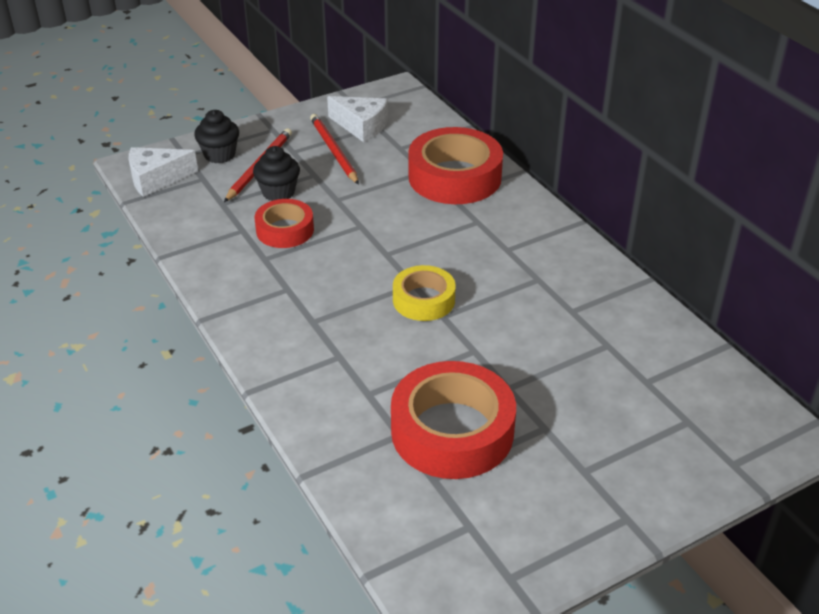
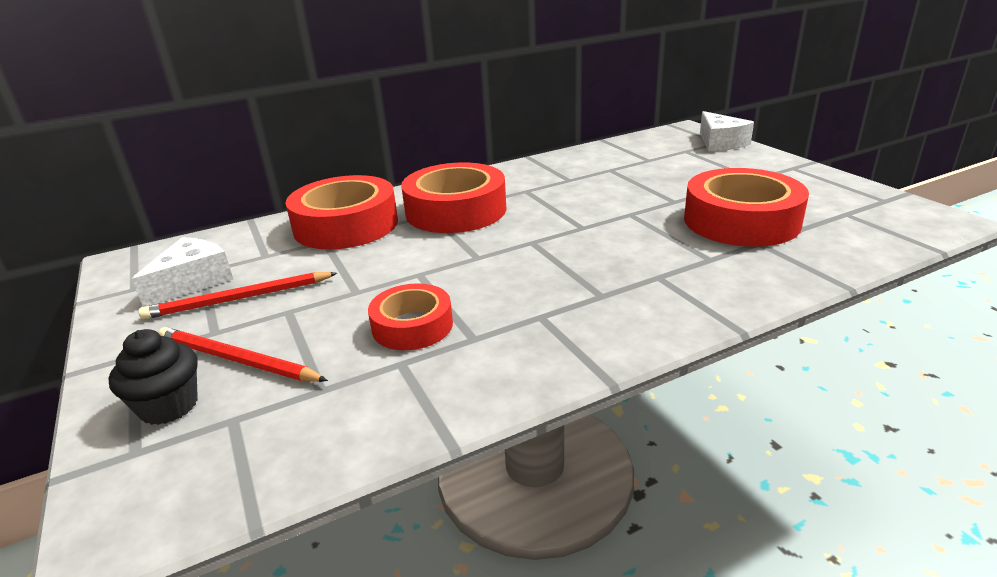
camera: 85 degrees left, 10 degrees down
white cheese [129,147,198,197] -> white cheese moved to [700,111,754,151]
black cupcake [253,146,300,201] -> none
yellow tape [393,265,456,321] -> none
none -> red tape [401,163,507,233]

